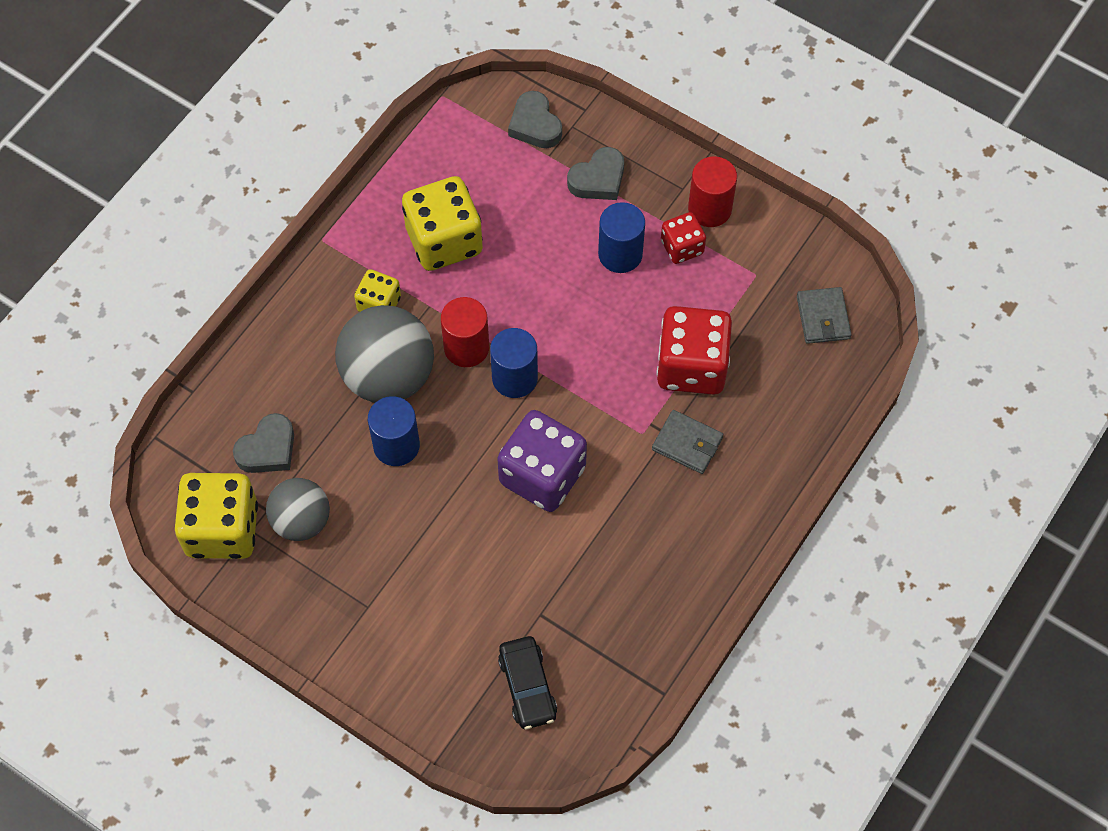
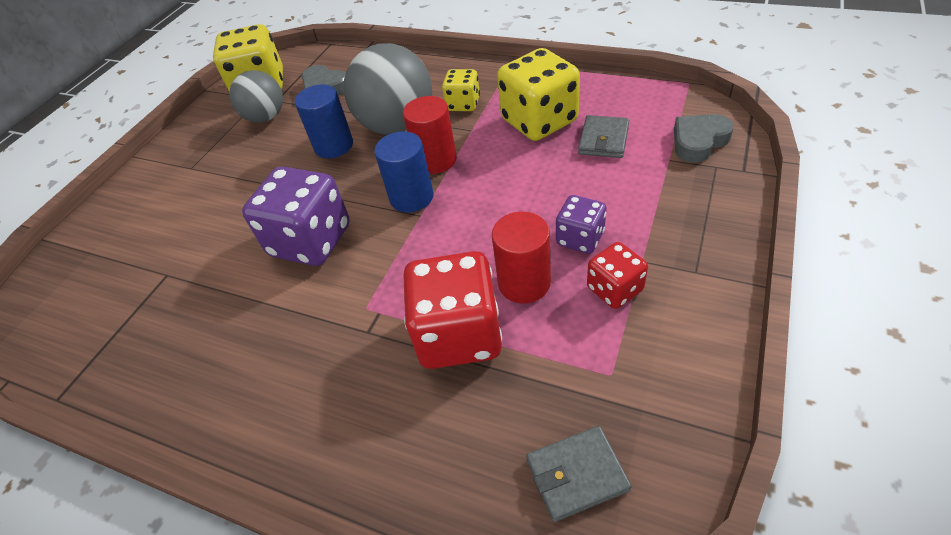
camera: 85 degrees right, 15 degrees down
black car [498,636,557,729] -> none
grey heart [567,147,624,200] -> none
blue cylinder [598,202,645,273] -> purple dice [556,195,606,254]
grey wallet [652,410,723,474] -> grey wallet moved to [578,115,629,158]
red cylinder [688,157,737,227] -> red cylinder moved to [492,212,551,304]

